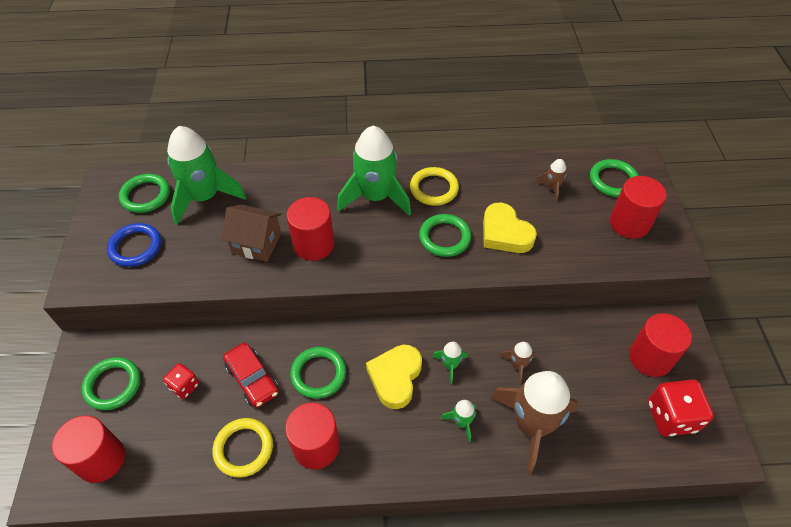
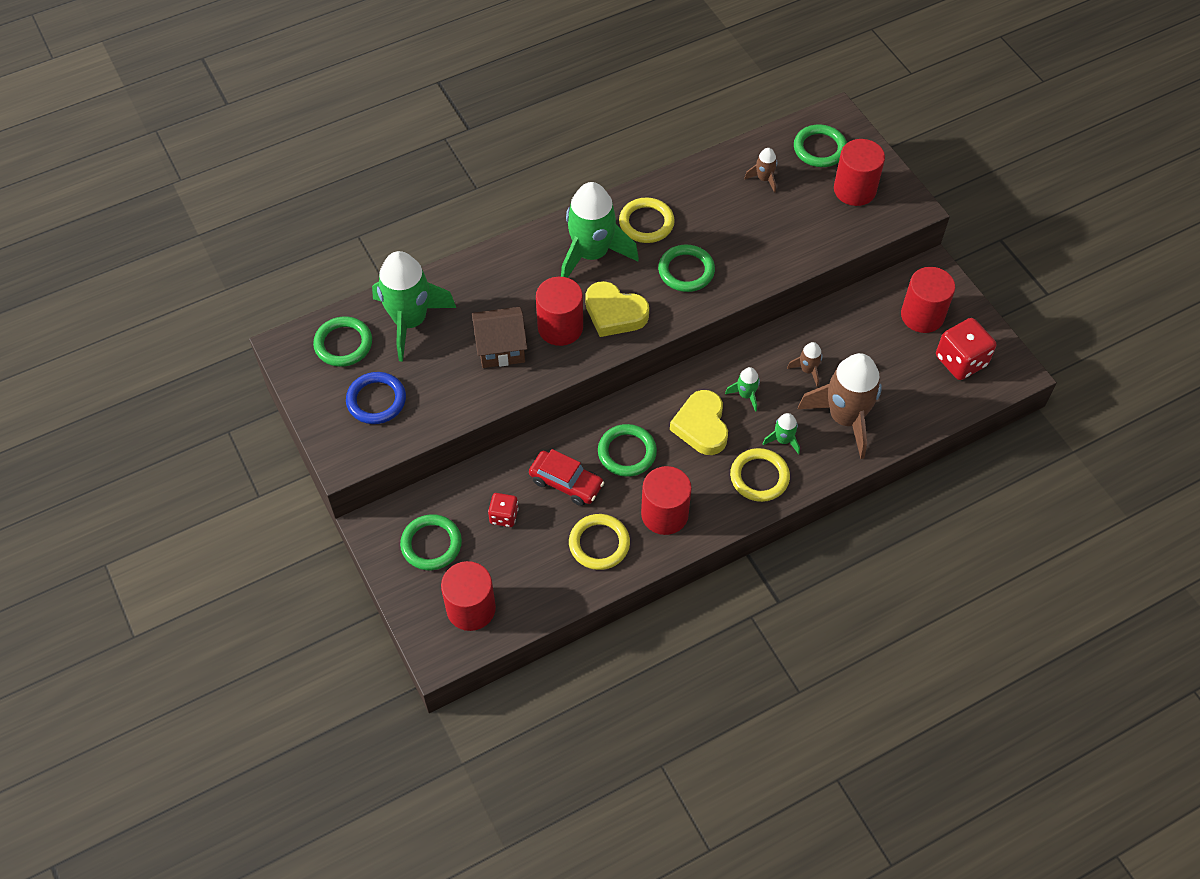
camera: 25 degrees left, 5 degrees up
yellow heart [483,203,537,253] -> yellow heart moved to [585,281,649,337]
none -> yellow ring [730,448,790,502]

